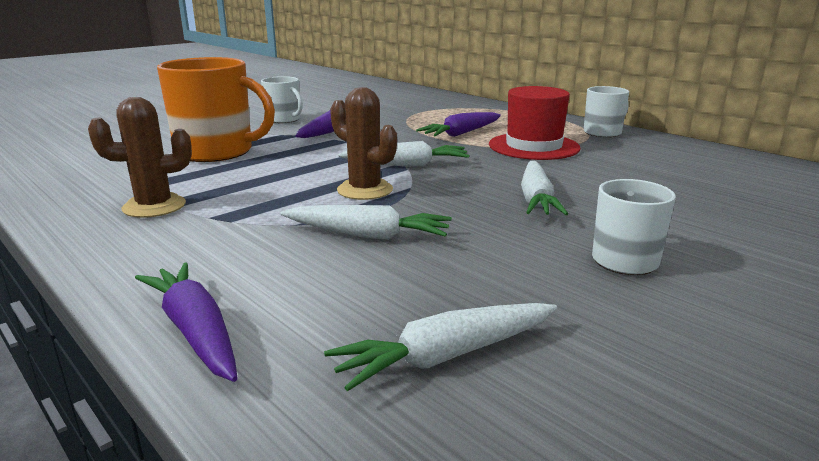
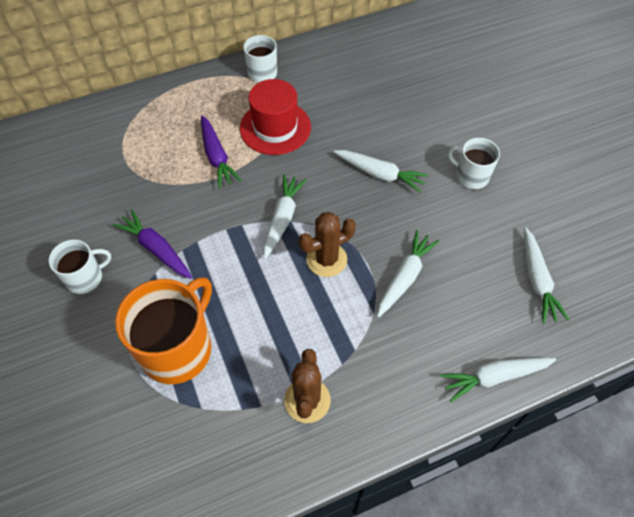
camera: 70 degrees left, 35 degrees up
purple carrot [135,262,237,382] -> white carrot [440,358,556,402]

